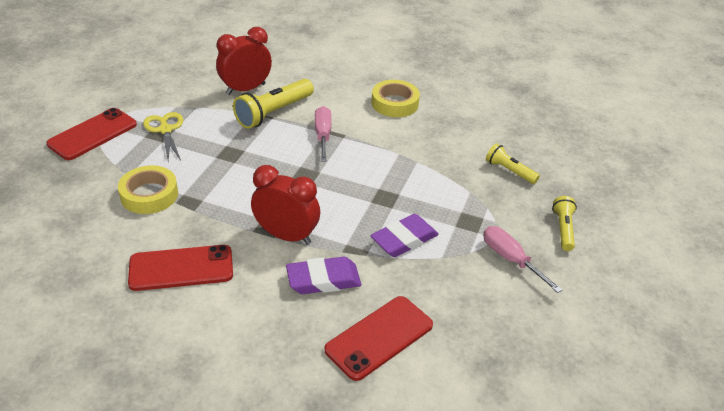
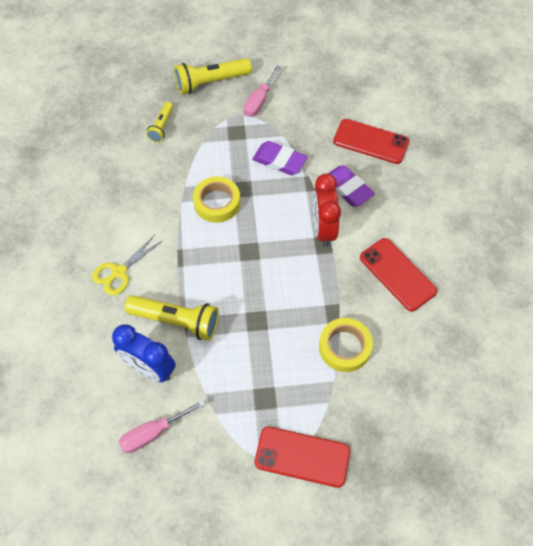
camera: 115 degrees left, 20 degrees up
yellow scissors [143,112,183,161] -> yellow scissors moved to [92,236,163,295]
red clock [216,27,272,95] -> blue clock [112,324,176,382]
pink screwdriver [315,106,332,162] -> pink screwdriver moved to [119,400,206,453]
yellow tape [371,80,420,117] -> yellow tape moved to [193,177,240,223]
yellow flashlight [552,196,577,251] -> yellow flashlight [174,58,252,95], size x1.71

